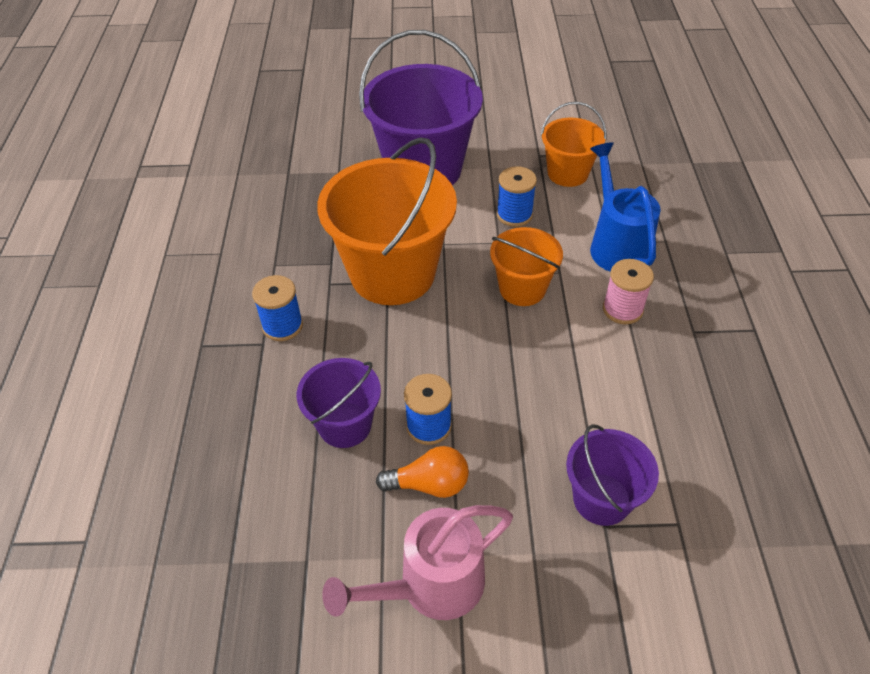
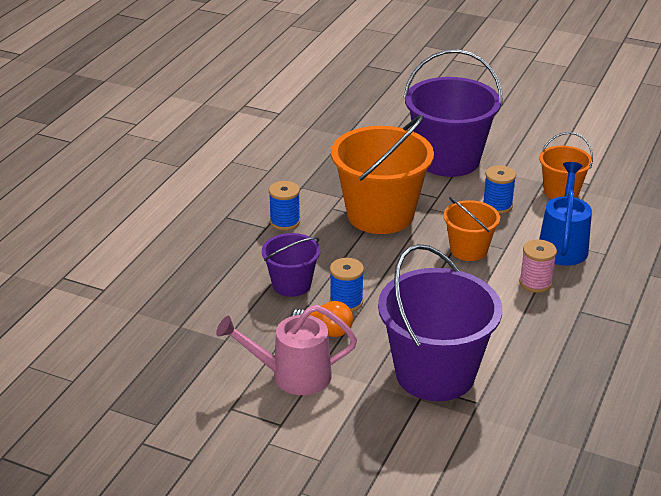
camera: 25 degrees right, 15 degrees down
purple bucket [566,424,659,526] -> purple bucket [378,244,502,401], size x1.87

